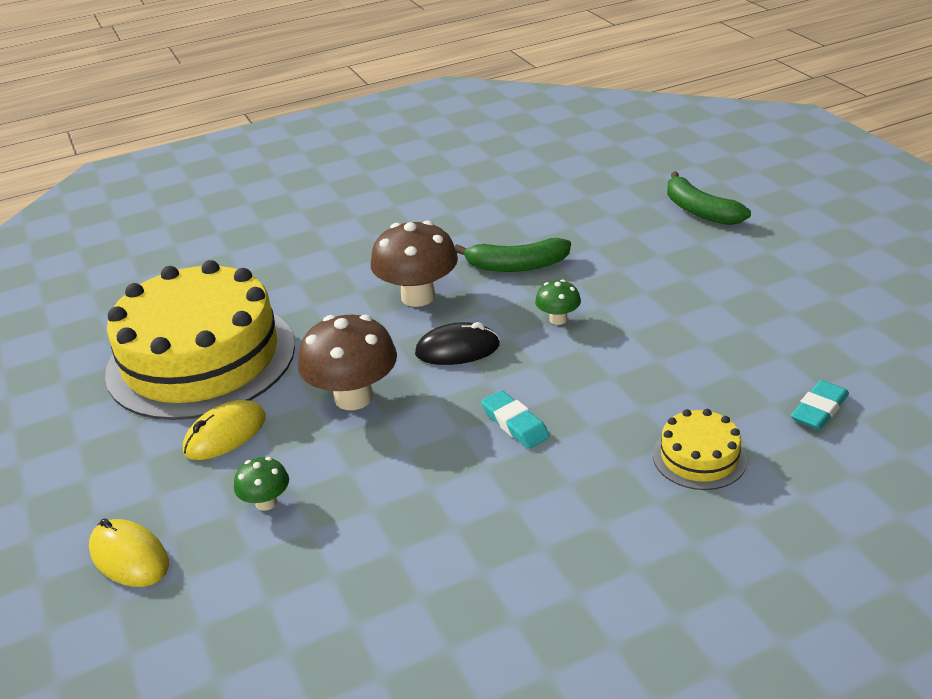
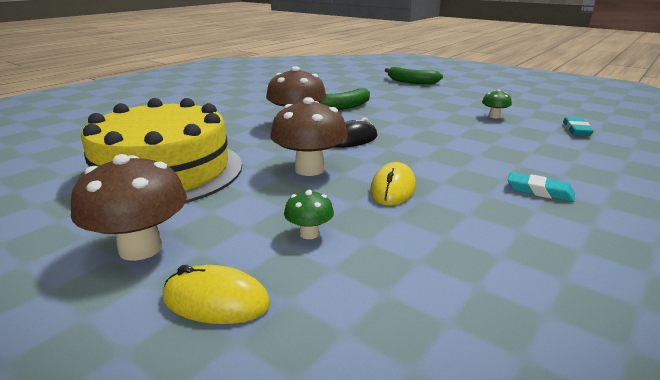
camera: 30 degrees left, 10 degrees down
yellow mouse [183,400,266,460] -> yellow mouse moved to [370,162,416,205]
turquoise eraser [481,390,550,449] -> turquoise eraser moved to [507,172,575,202]
green mushroom [535,280,581,325] -> green mushroom moved to [482,89,512,118]
yellow cake [653,409,747,490] -> none
none -> brown mushroom [71,154,187,261]

